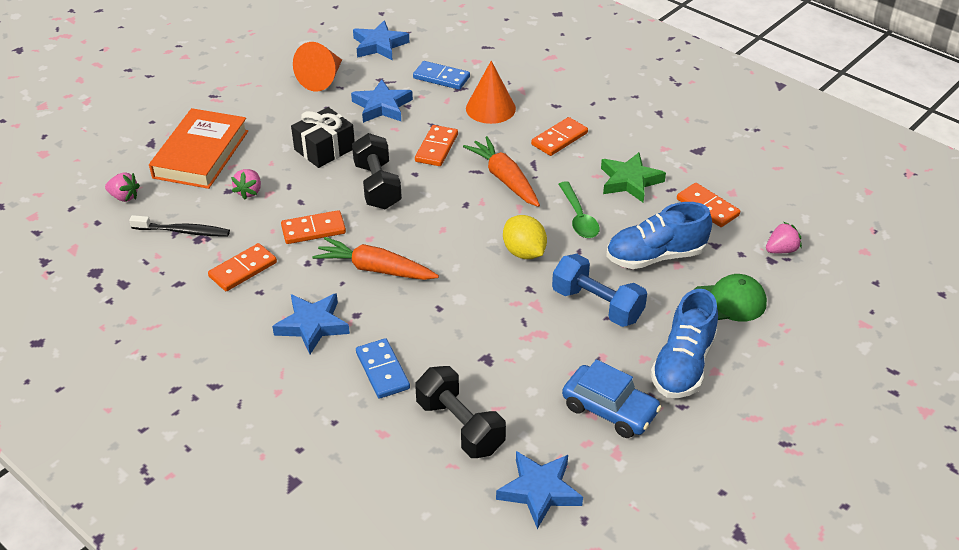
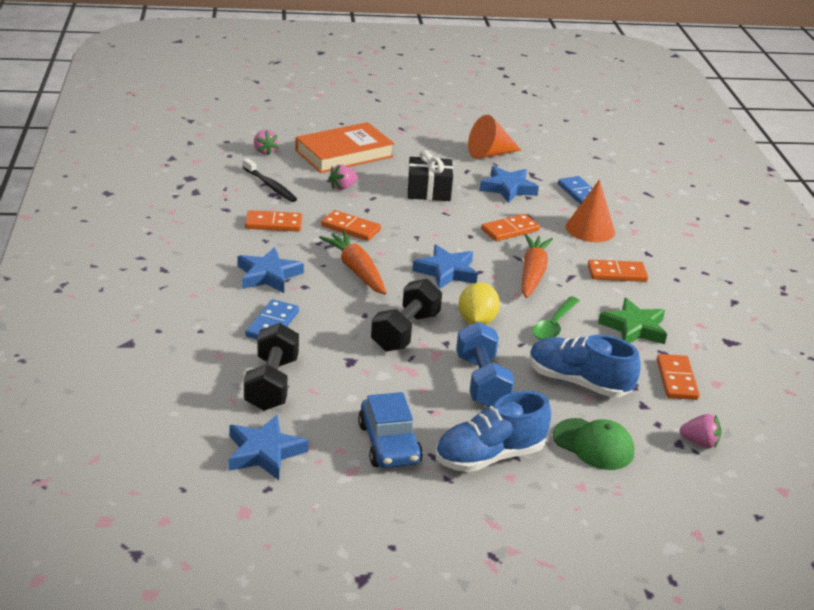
camera: 40 degrees right, 10 degrees down
black dumbbell [352,133,402,209] -> black dumbbell moved to [371,279,442,351]
blue star [353,20,410,60] -> blue star moved to [412,244,478,289]

